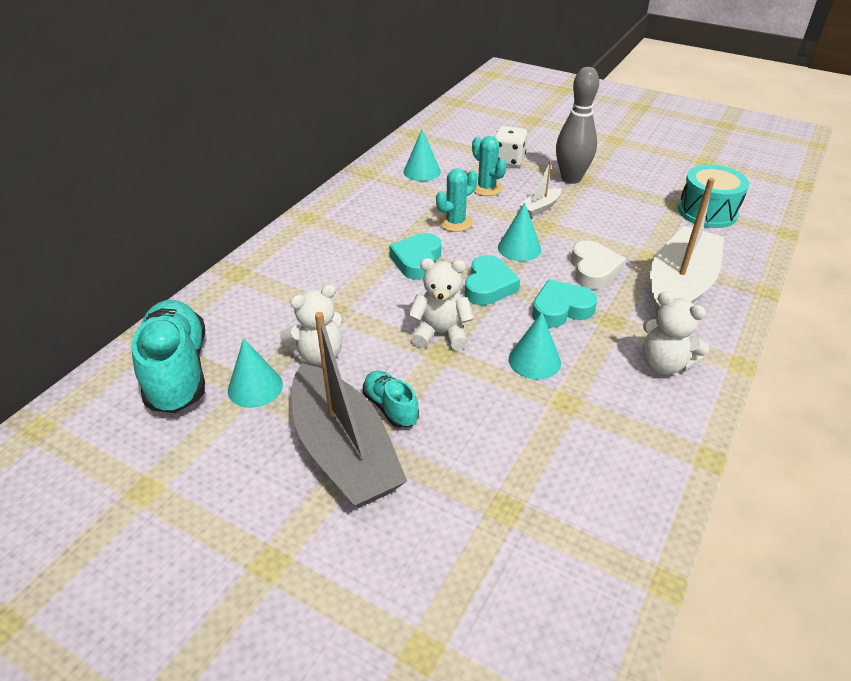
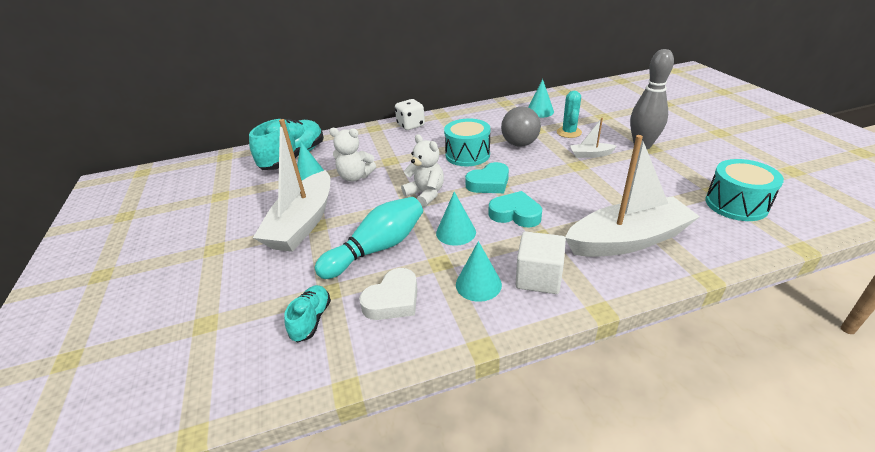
camera: 45 degrees right, 5 degrees down
grey boat [292,312,407,508] -> white boat [253,119,330,252]
turquoise shoe [363,371,419,428] -> turquoise shoe moved to [284,285,331,343]
turquoise heart [389,233,441,280] -> turquoise drum [444,118,490,166]
turquoise cactus [436,168,478,232] -> grey ball [501,107,541,147]
white dice [494,126,528,167] -> white dice moved to [395,99,425,130]
turquoise cone [498,202,541,261] -> turquoise cone moved to [456,241,502,302]
white heart [571,240,626,289] -> white heart moved to [359,268,418,320]
white teddy bear [643,292,709,375] -> white cube [516,231,566,294]
none -> turquoise bowling pin [315,197,423,279]

